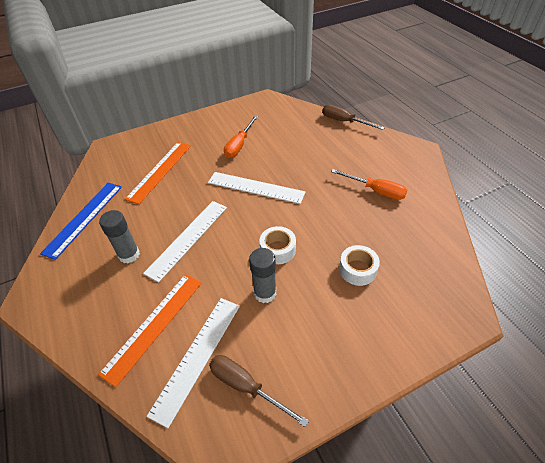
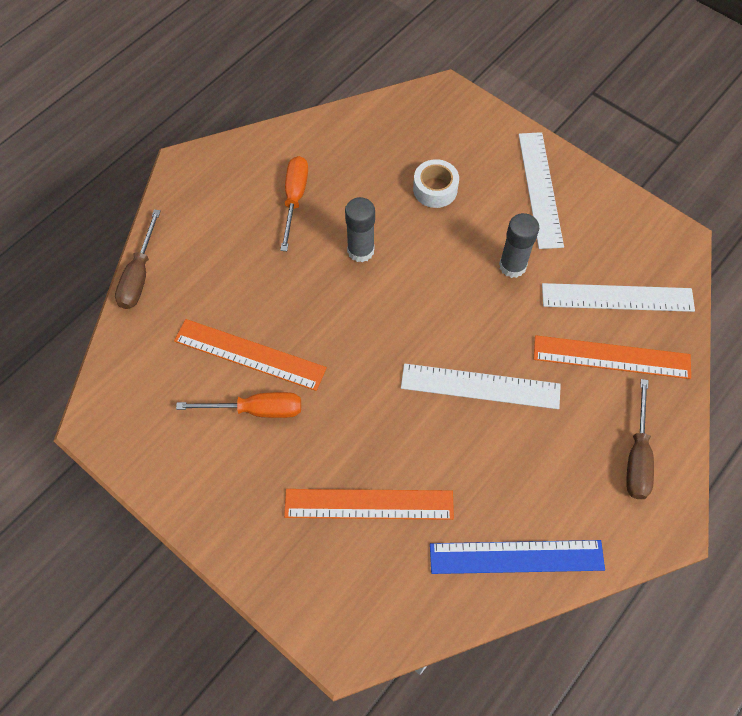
camera: 115 degrees left, 15 degrees up
grey glue stick [99,210,140,263] -> grey glue stick moved to [345,197,375,263]
white ruler [208,172,305,204] -> white ruler moved to [519,132,564,249]
brown screwdriver [209,355,309,427] -> brown screwdriver moved to [626,379,654,499]
white tape [260,226,296,264] -> none
none -> orange ruler [174,319,327,391]

